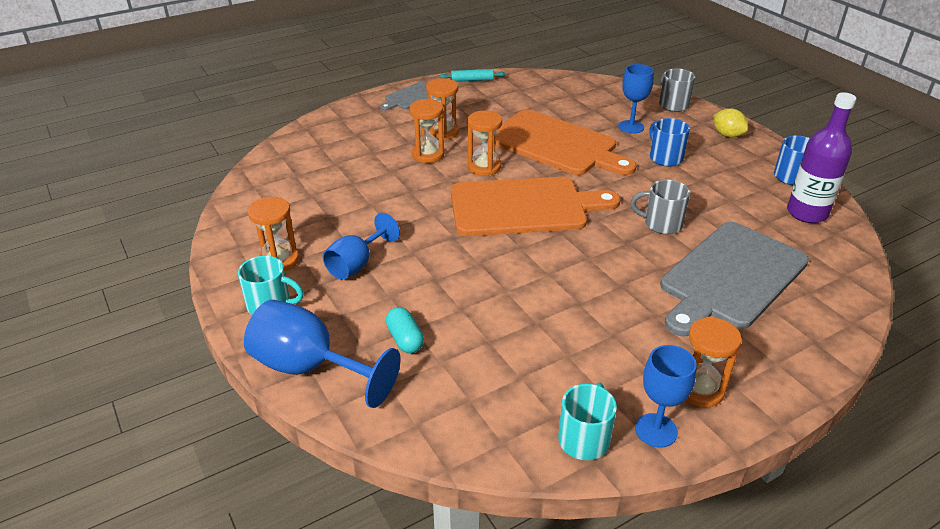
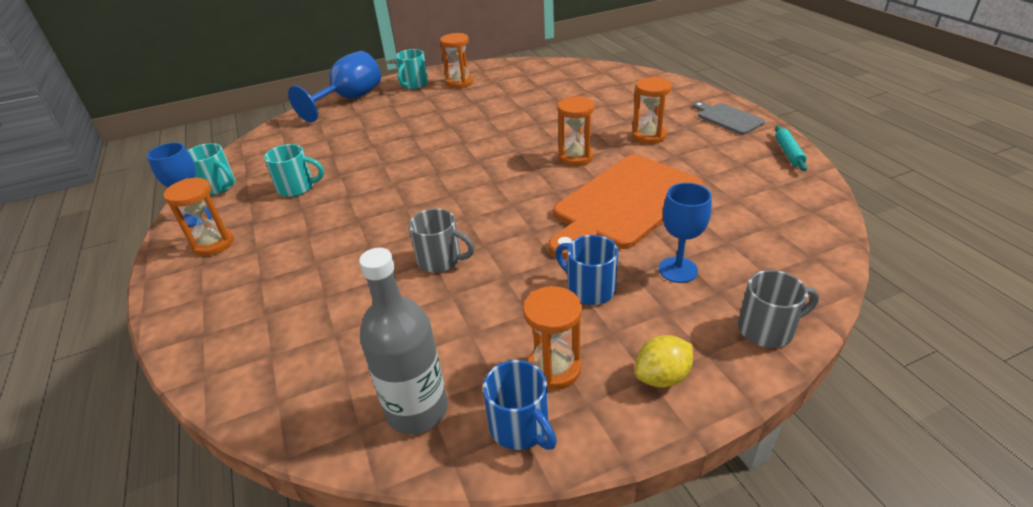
camera: 100 degrees right, 0 degrees up
blue goblet [323,213,400,280] -> none
turquoise capsule [386,307,424,353] -> none
orange hourglass [409,99,444,163] -> orange hourglass moved to [523,286,582,390]
orange cutting board [451,177,620,236] -> none
grey mug [630,180,690,234] -> grey mug turned 90 degrees clockwise [409,208,475,273]
blue mug [649,118,690,167] -> blue mug turned 120 degrees counterclockwise [555,235,618,305]
grey cutting board [660,222,809,337] -> none
purple bottle [787,92,856,223] -> grey bottle [359,248,448,435]
none -> turquoise mug [264,144,324,197]

